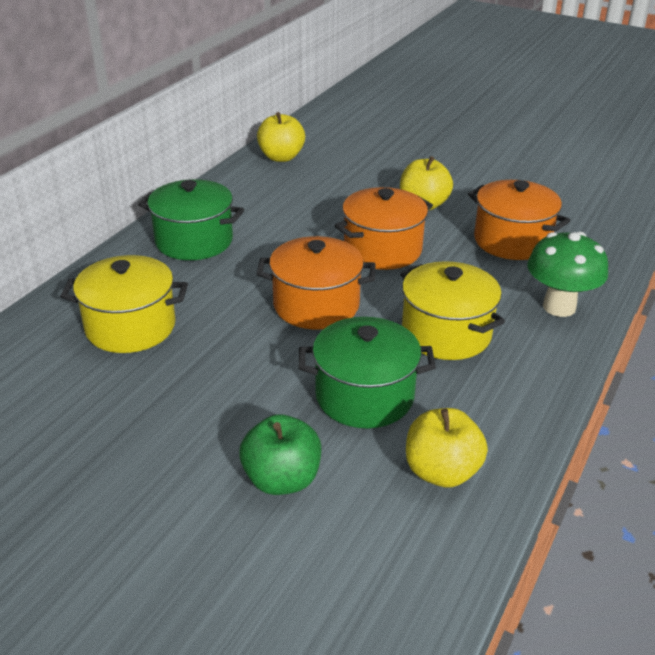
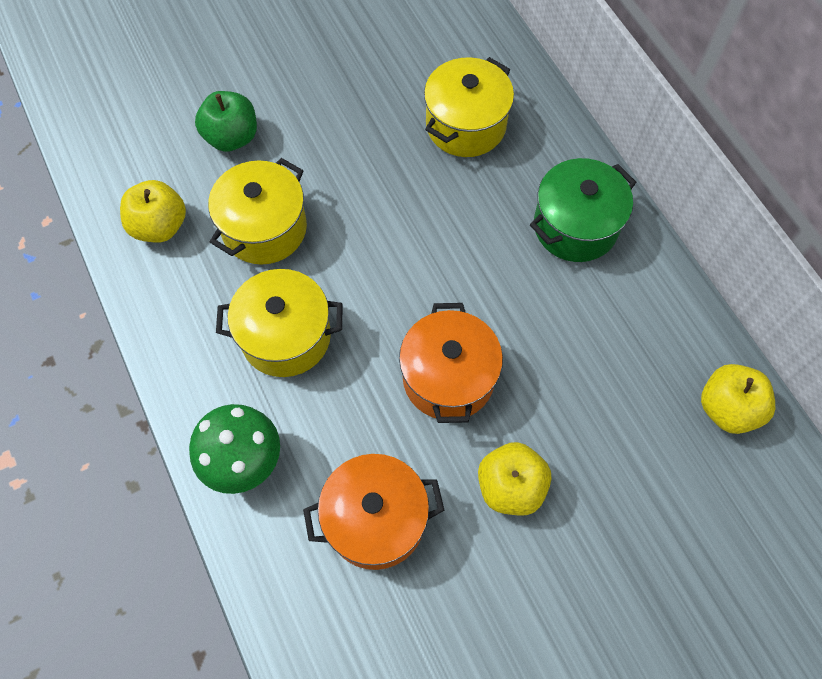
camera: 125 degrees right, 30 degrees up
orange pot [257,236,376,329] -> none
green pot [299,317,436,428] -> yellow pot [208,158,307,265]

